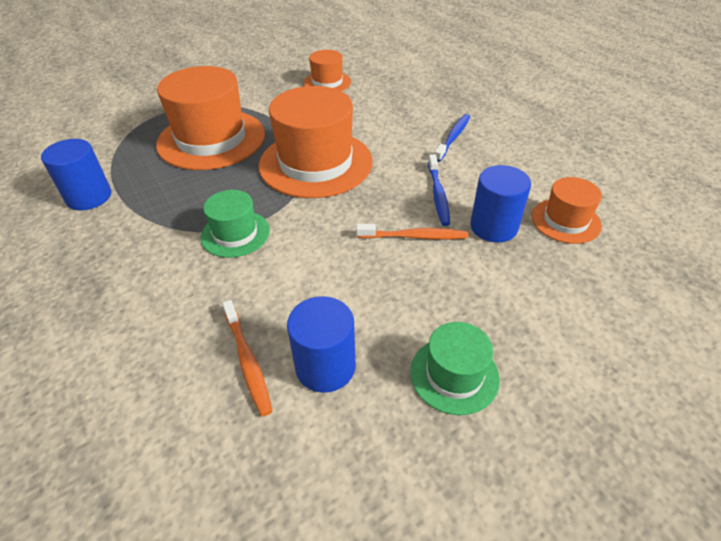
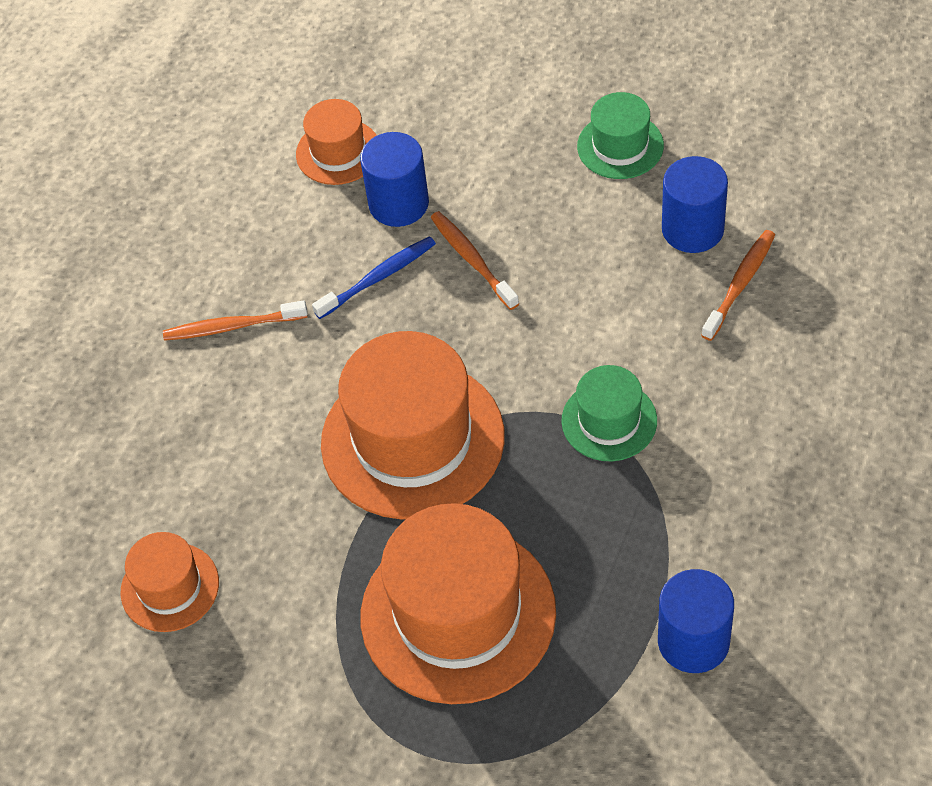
camera: 120 degrees left, 10 degrees up
blue toothbrush [435,114,470,162] -> orange toothbrush [163,300,308,341]

